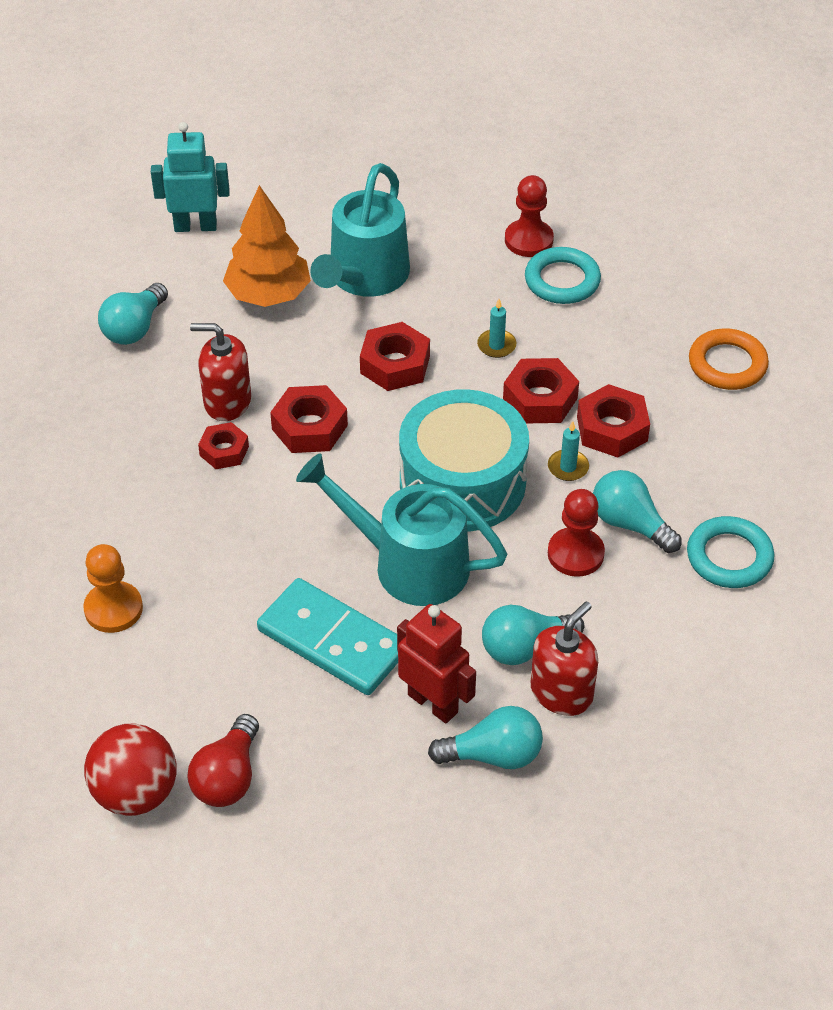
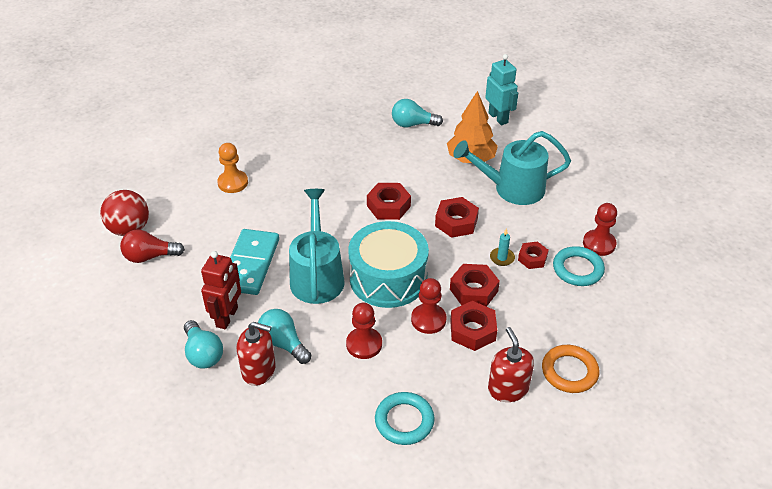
camera: 65 degrees right, 5 degrees down
red soap dispenser [190,323,251,421] -> red soap dispenser moved to [488,327,534,402]
red nut [198,422,249,469] -> red nut moved to [518,241,549,269]
turquoise candle [548,421,589,481] -> red pawn [411,278,446,334]
turquoise light bulb [593,470,682,553] -> none

